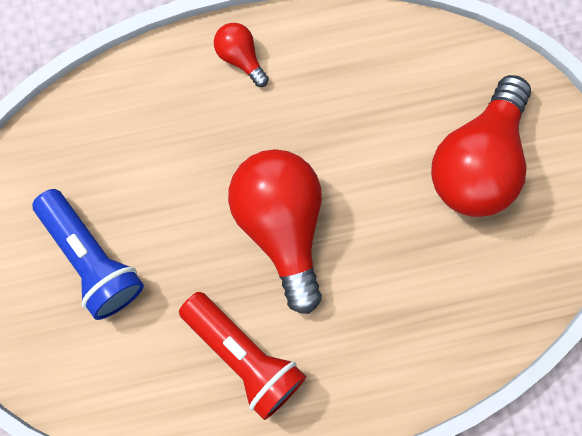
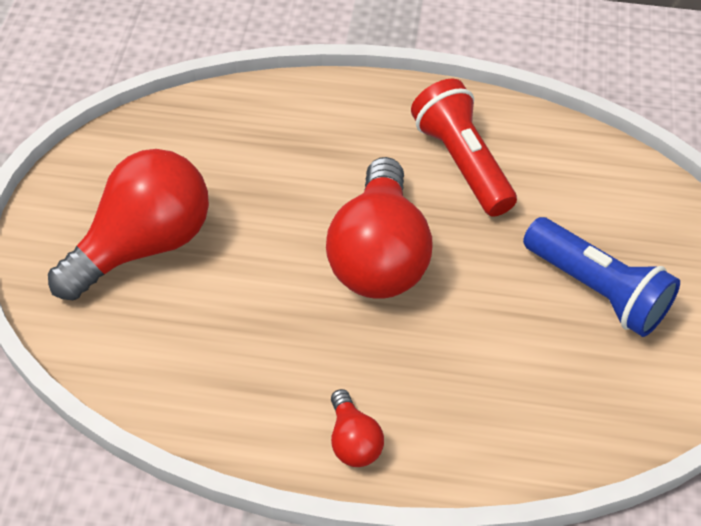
camera: 160 degrees left, 25 degrees down
blue flashlight [32,189,144,320] -> blue flashlight turned 150 degrees clockwise [523,217,680,337]

